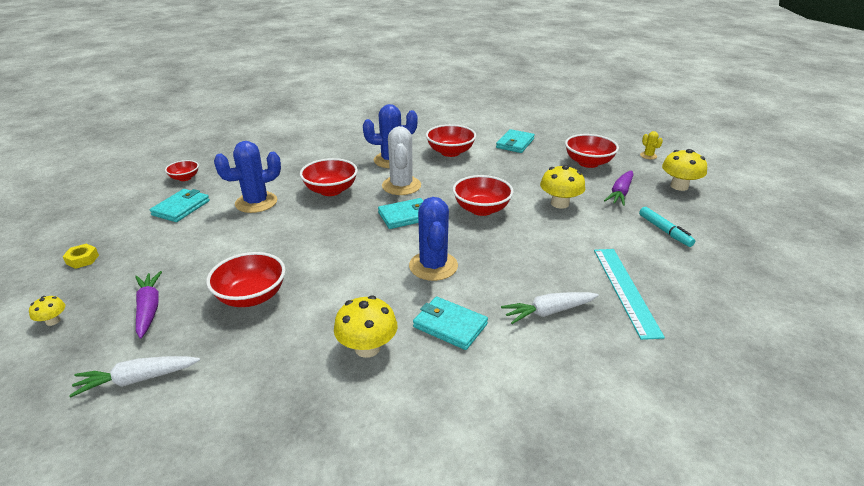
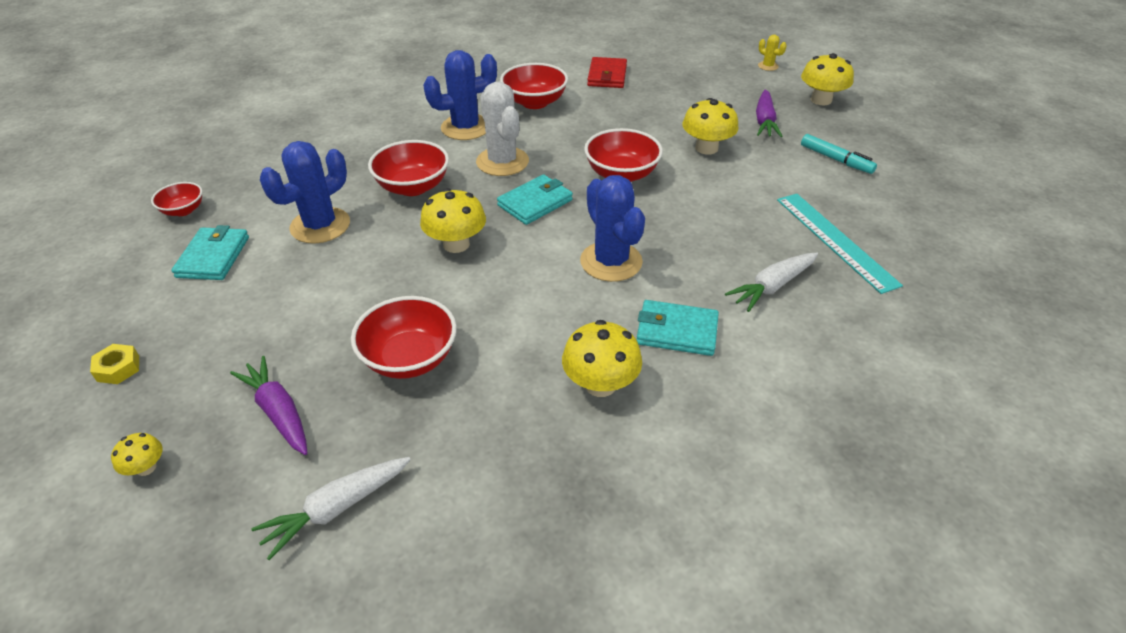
camera: 20 degrees left, 10 degrees up
turquoise wallet [496,129,535,153] -> red wallet [587,57,627,88]
red bowl [565,134,619,168] -> none
none -> yellow mushroom [420,188,486,253]

